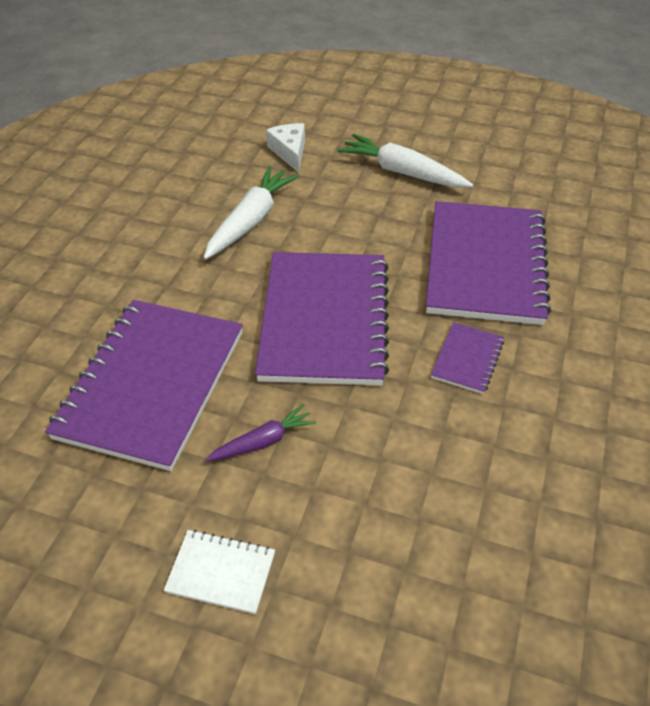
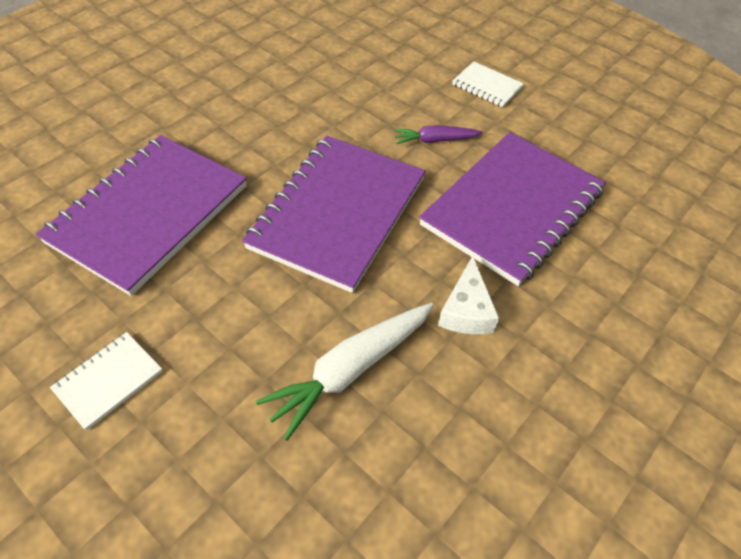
camera: 160 degrees left, 5 degrees up
white cheese [266,123,305,173] -> white cheese moved to [438,256,499,334]
white carrot [337,134,473,188] -> white notebook [50,332,163,430]
purple notebook [431,322,504,394] -> none

